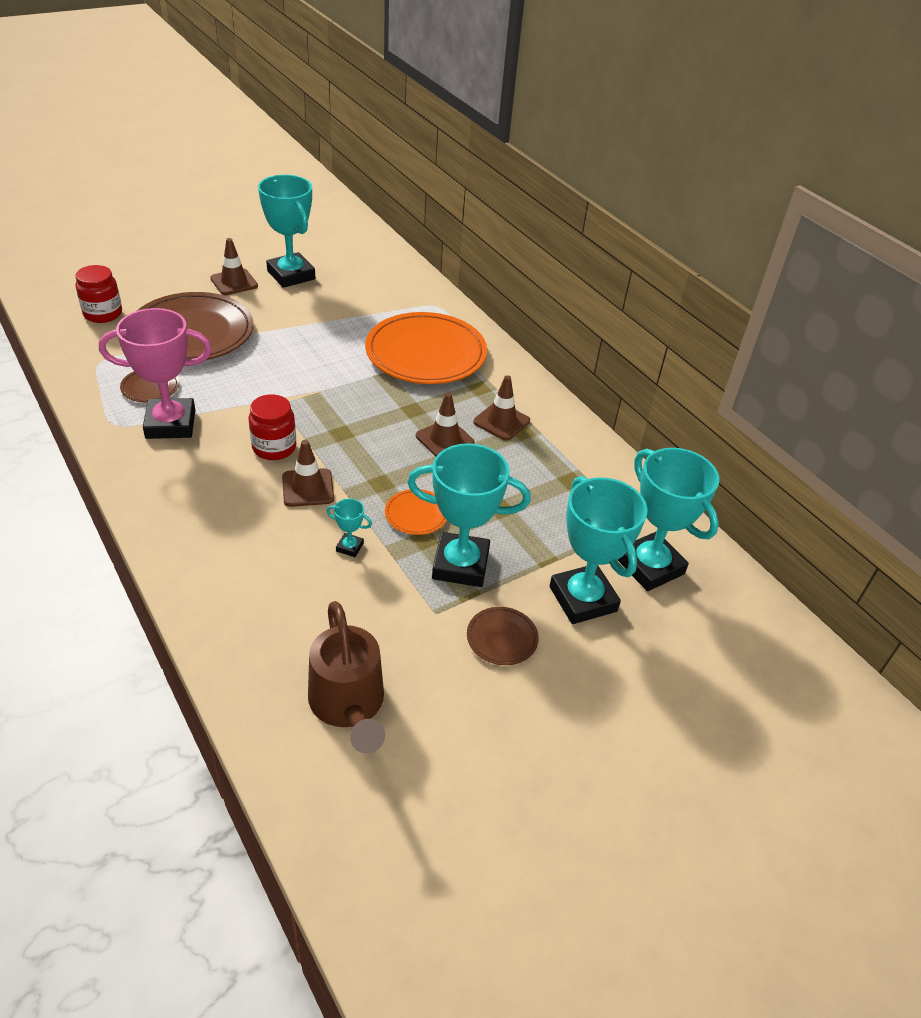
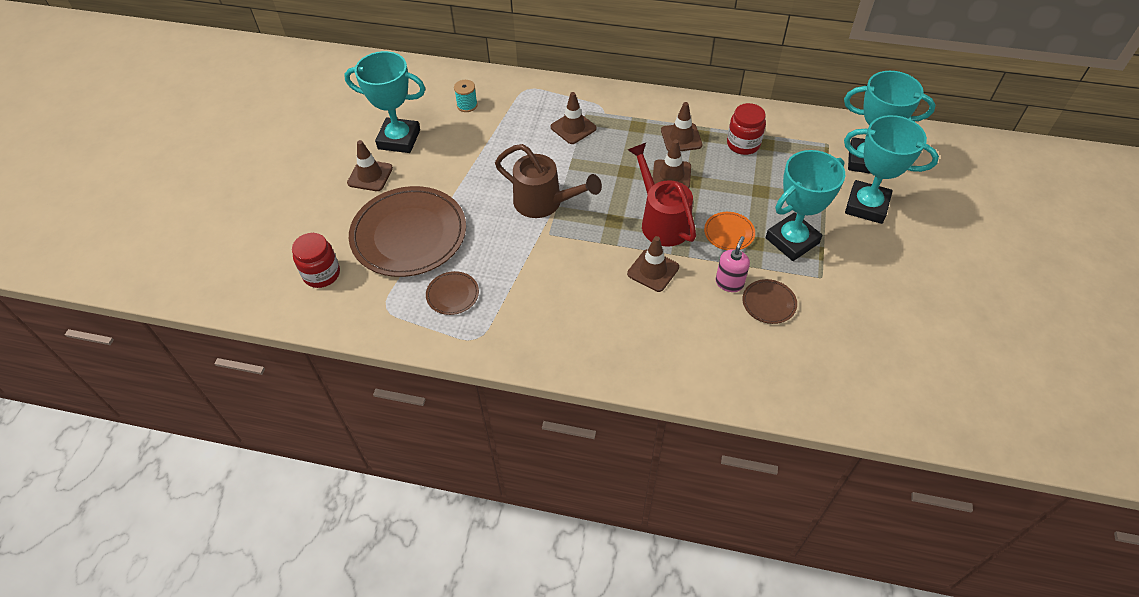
camera: 40 degrees left, 10 degrees up
pink trophy [99,308,212,439] -> none
red jar [248,394,296,460] -> red jar moved to [727,103,766,155]
brown watering can [308,601,385,754] -> brown watering can moved to [495,144,602,218]
turquoise trophy [327,499,372,557] -> pink soap dispenser [716,236,750,292]
orange plate [365,312,487,384] -> brown traffic cone [551,92,597,144]
brown plate [467,607,539,665] -> brown plate moved to [742,279,797,324]
none -> turquoise spool [454,80,478,112]
none -> red watering can [628,143,696,247]

